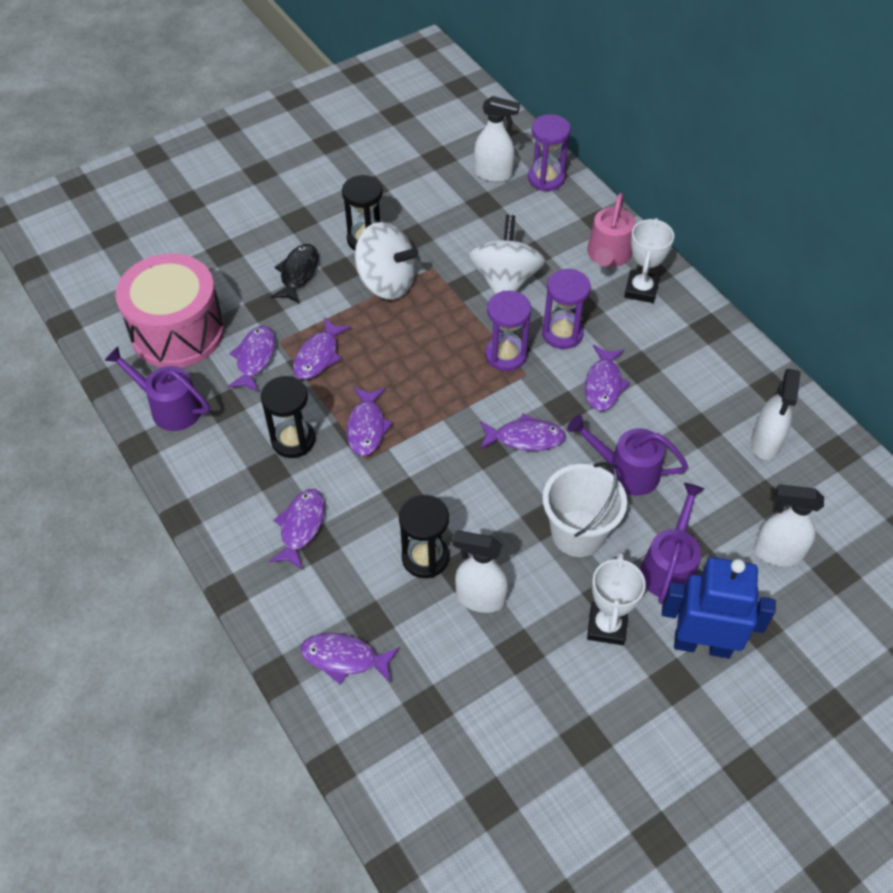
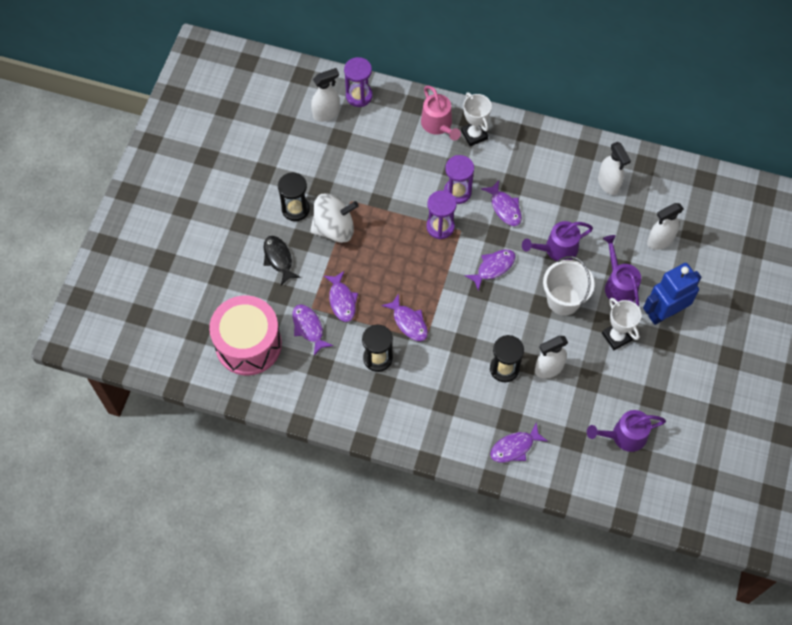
camera: 40 degrees left, 10 degrees up
purple watering can [104,346,210,431] -> purple watering can moved to [587,410,666,452]
purple fish [269,489,325,570] -> none
white spinning top [468,215,545,294] -> none

